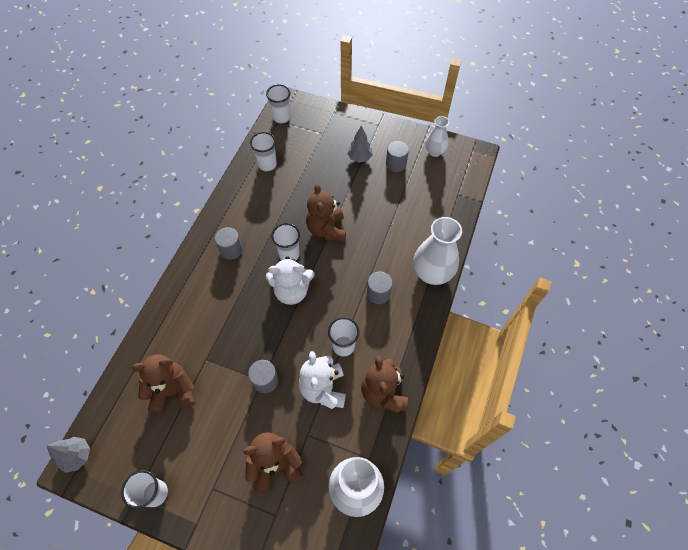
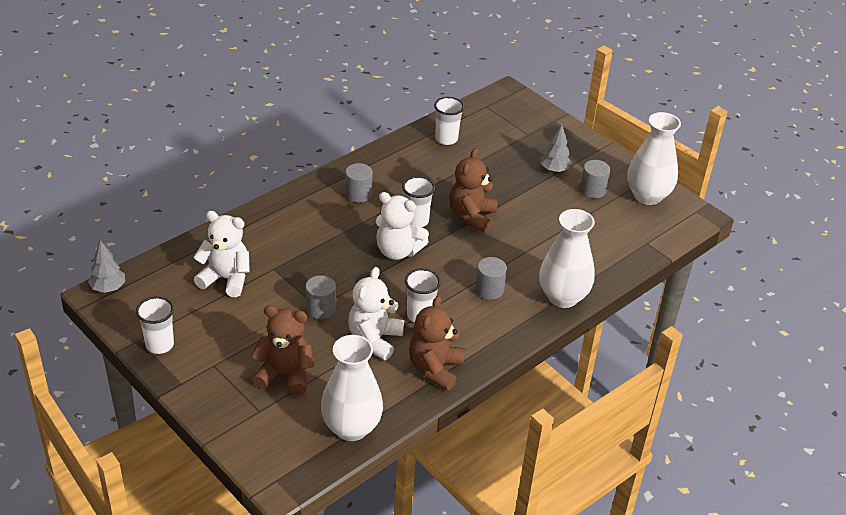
camera: 25 degrees right, 20 degrees down
brown teddy bear [132,354,195,413] -> white teddy bear [193,211,250,297]
white cup [266,85,291,123] -> none
white vase [425,116,449,157] -> white vase [628,112,681,205], size x1.70

